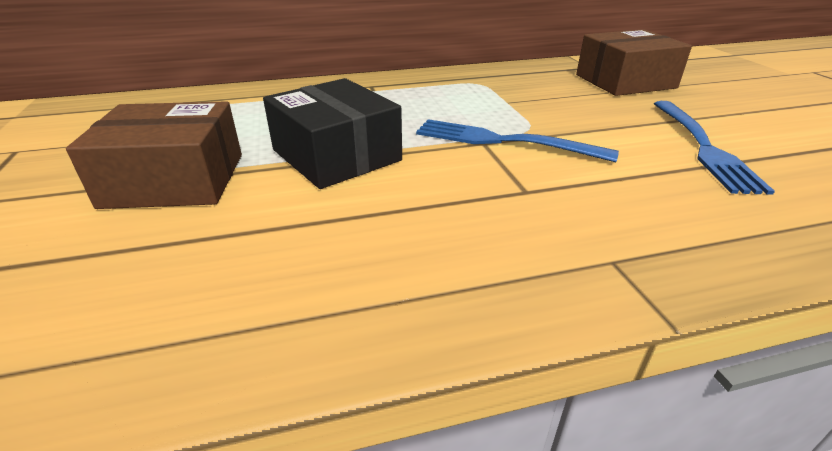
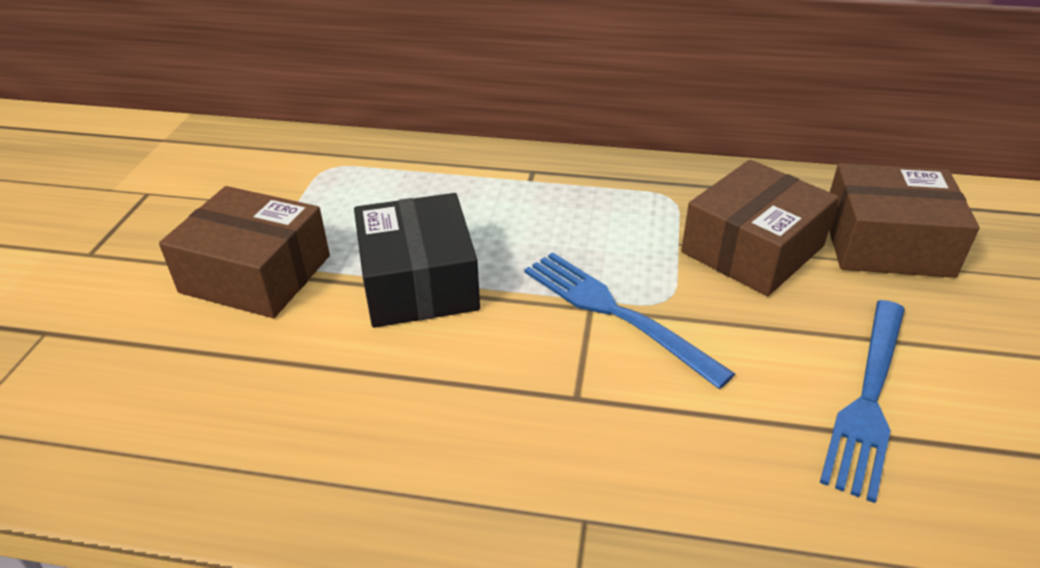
camera: 25 degrees right, 5 degrees up
none -> brown box [681,160,839,296]

